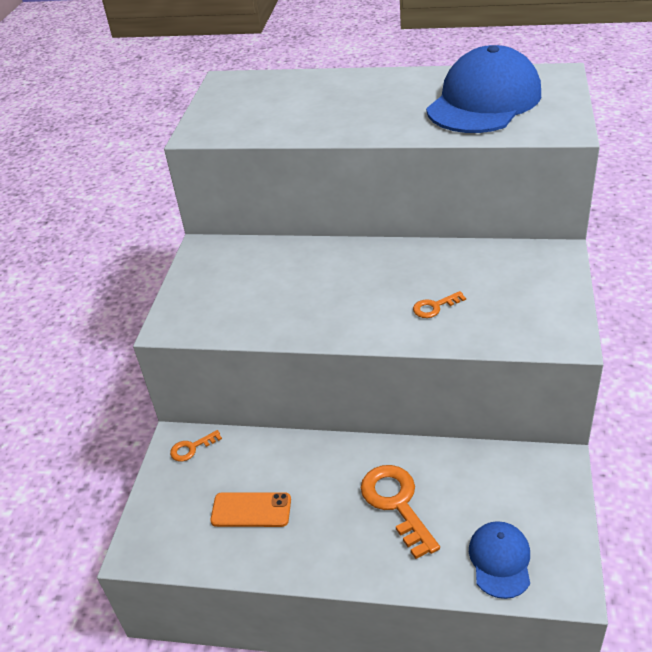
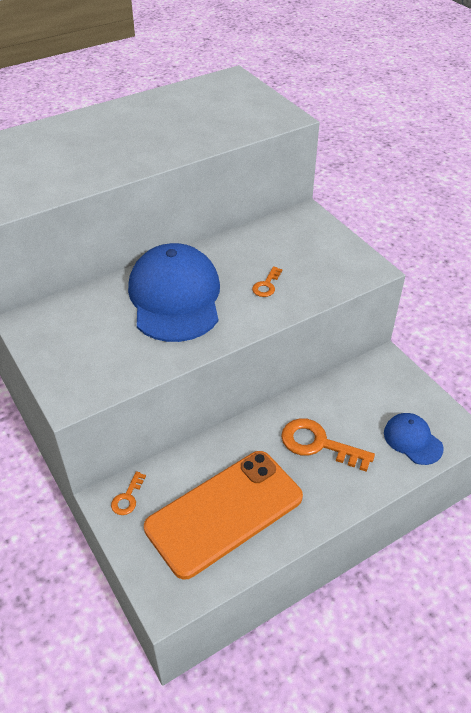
camera: 45 degrees left, 5 degrees up
orange phone [210,492,291,527] -> orange phone [144,451,303,580], size x2.16
blue cap [426,45,541,133] -> blue cap moved to [128,243,220,342]

